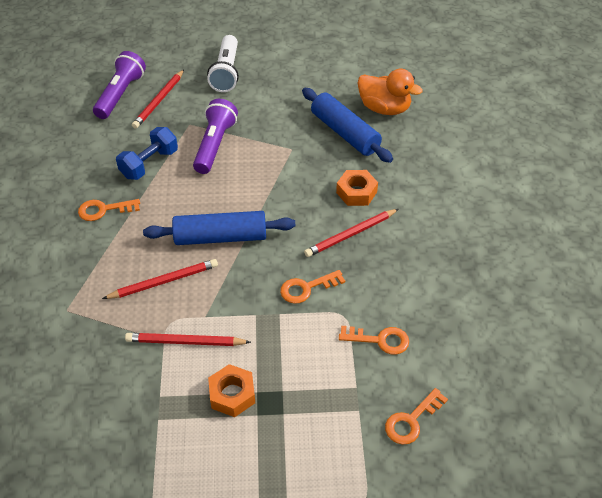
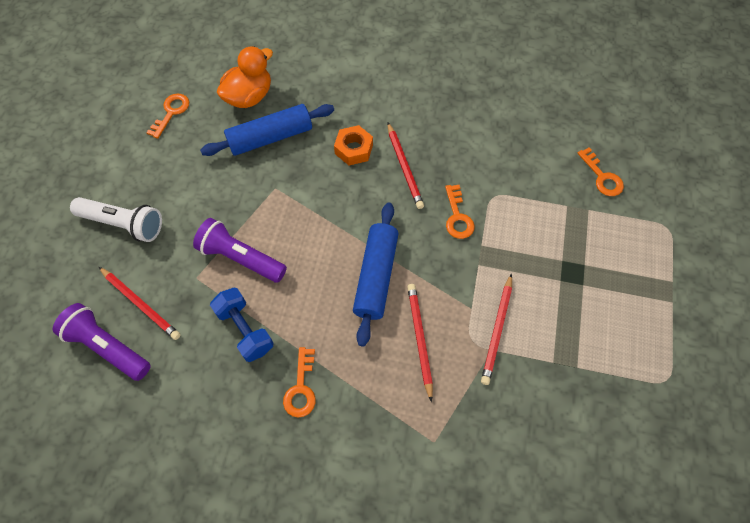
camera: 75 degrees left, 15 degrees up
orange nut [208,364,255,417] -> none
orange key [339,326,409,355] -> orange key moved to [147,93,189,139]

